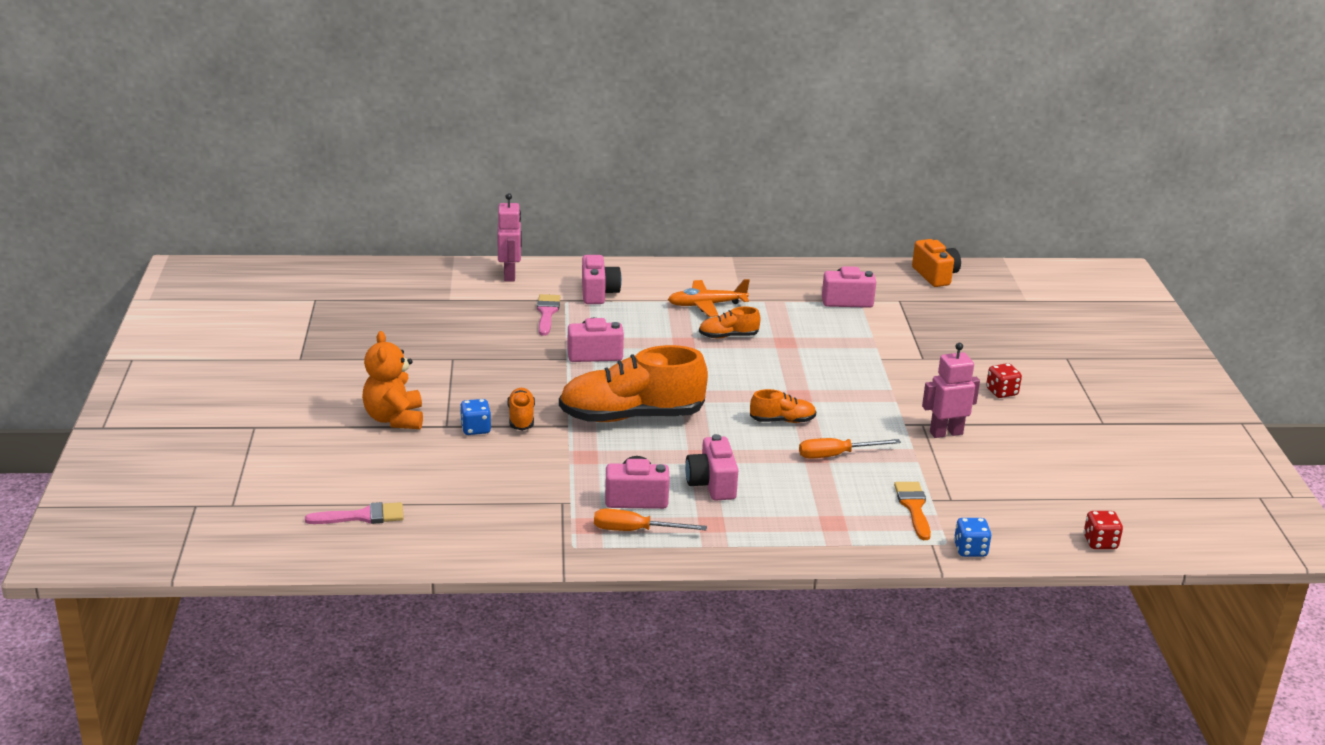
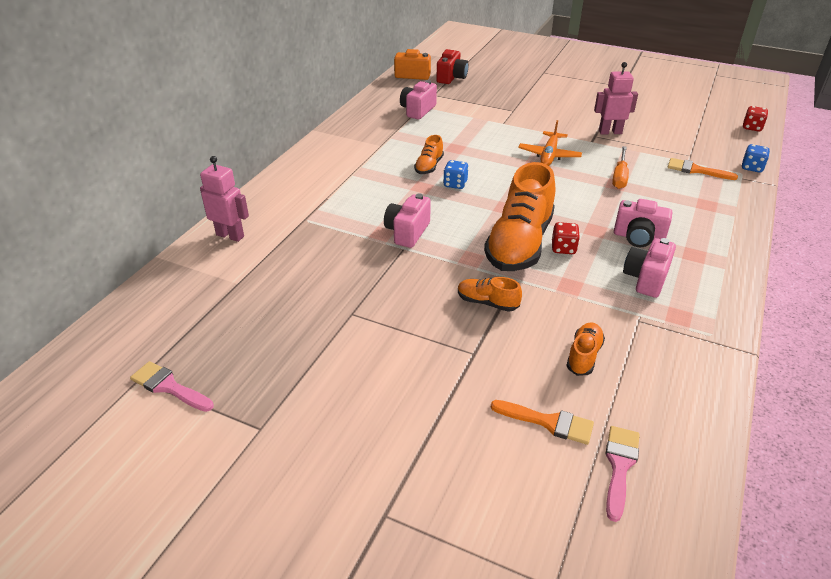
camera: 60 degrees left, 10 degrees up
orange teddy bear [362,331,423,429] -> none
blue dice [460,399,491,435] -> blue dice moved to [443,160,469,189]
pink brush [537,294,560,336] -> pink brush moved to [130,361,214,412]
pink camera [582,255,622,304] -> none
orange screwdriver [594,508,707,531] -> none
orange plane [668,279,750,317] -> orange plane moved to [518,120,582,166]
orange shoe [750,389,816,423] -> orange shoe moved to [566,322,605,376]
pink robot [922,343,980,438] -> pink robot turned 75 degrees clockwise [594,62,638,134]
red dice [986,363,1022,398] -> red dice moved to [552,222,580,254]
none -> red camera [436,49,468,84]
none -> orange brush [491,400,594,445]

